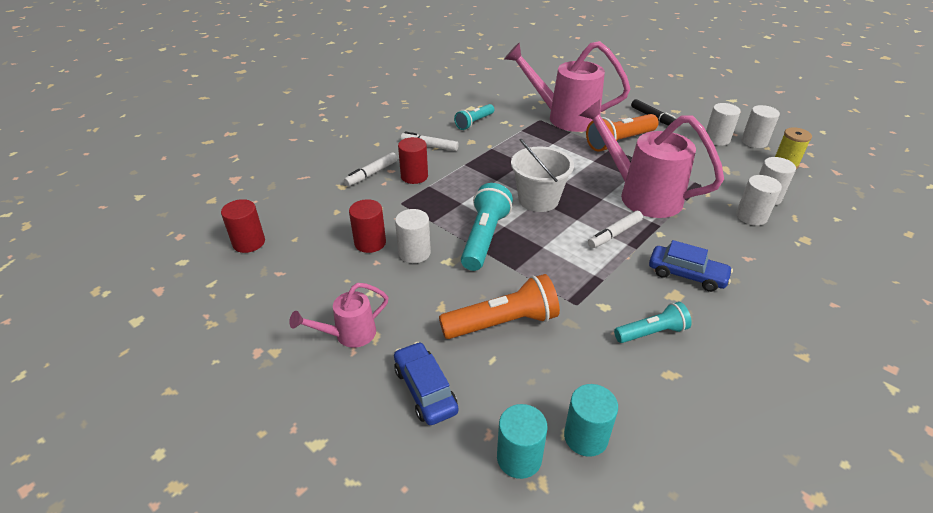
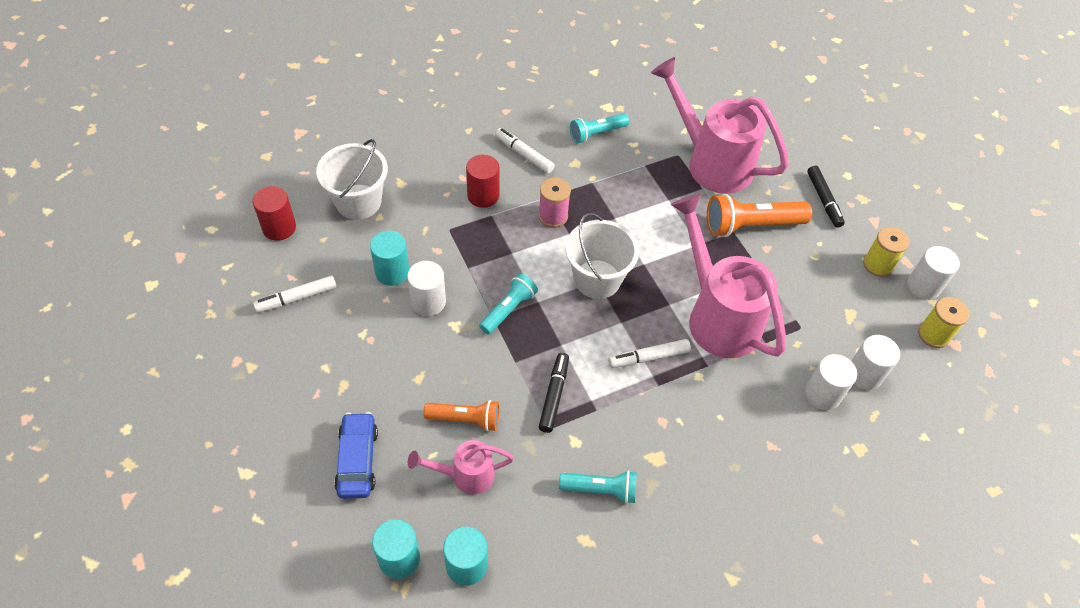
camera: 20 degrees right, 15 degrees up
pink watering can [289,283,389,348] -> pink watering can moved to [408,440,514,495]
white marker [344,152,398,186] -> white marker moved to [253,275,336,313]
red cylinder [349,199,386,253] -> turquoise cylinder [370,231,409,286]
orange flashlight [439,274,560,339] -> orange flashlight [423,400,499,431], size x0.63
turquoise flashlight [461,183,513,271] -> turquoise flashlight [479,273,538,334], size x0.63
blue car [649,240,733,292] -> none
white cylinder [706,103,741,146] -> yellow spool [863,227,909,277]
none -> white bucket [316,139,388,220]
none -> pink spool [538,178,571,228]
none -> black marker [539,353,569,433]

